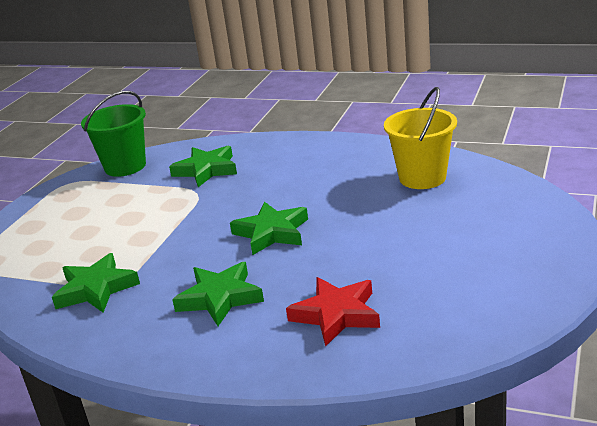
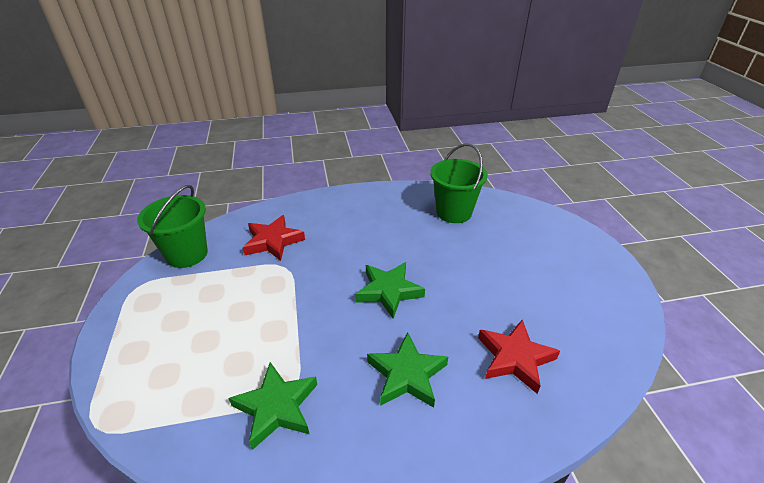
camera: 35 degrees left, 10 degrees up
green star [169,146,237,187] -> red star [243,215,305,261]
yellow bucket [384,87,457,189] -> green bucket [430,143,488,223]

